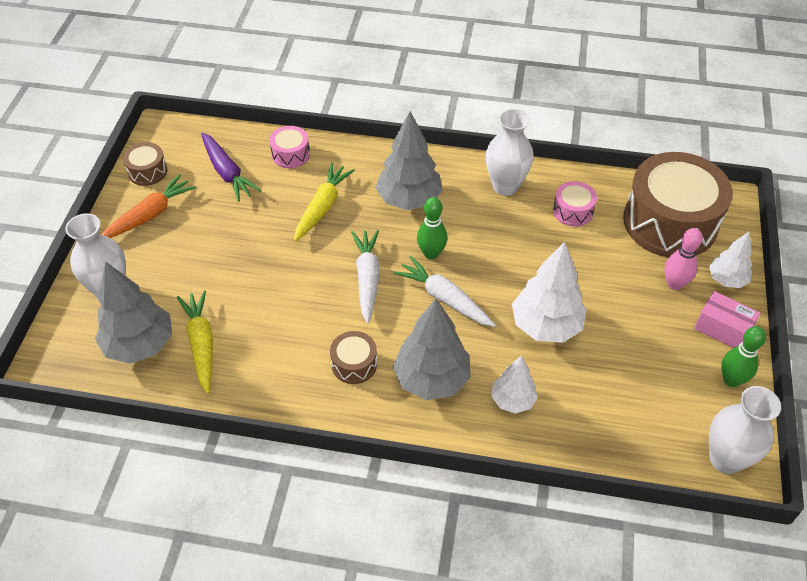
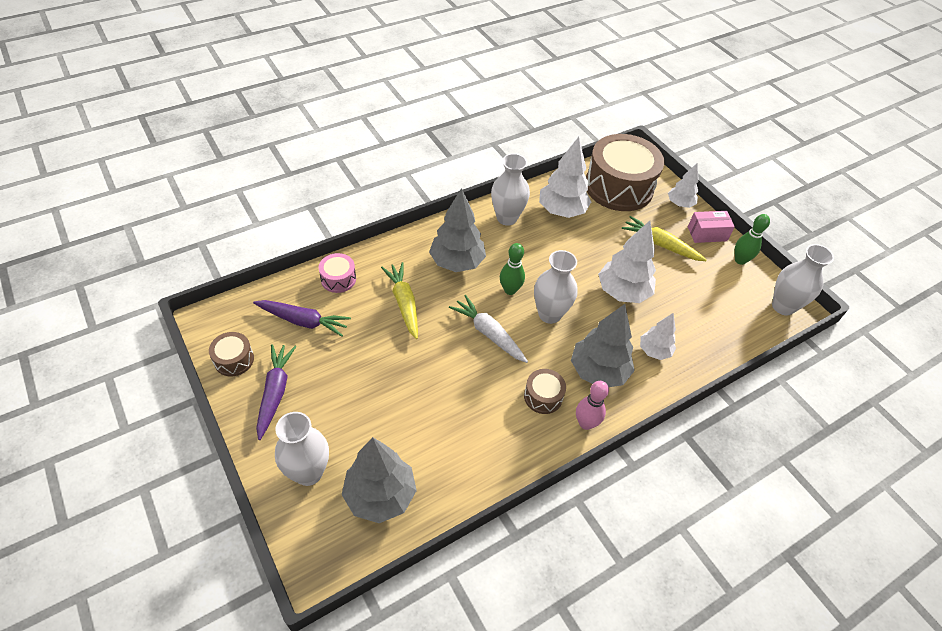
camera: 45 degrees left, 0 degrees up
orange carrot [101,174,196,238] -> purple carrot [256,344,296,440]
yellow carrot [177,290,213,393] -> yellow carrot moved to [622,216,707,261]
white carrot [394,256,495,327] -> white vase [534,250,578,324]
pink drum [553,181,597,227] -> white tree [539,137,591,218]
pink bowling pin [664,228,703,290] -> pink bowling pin moved to [576,381,609,430]

